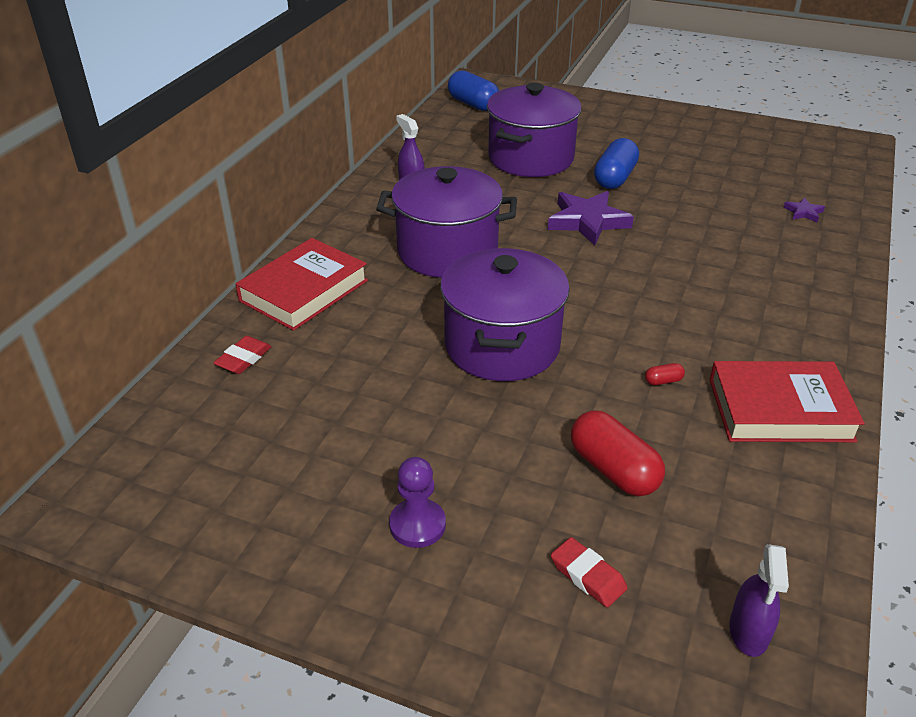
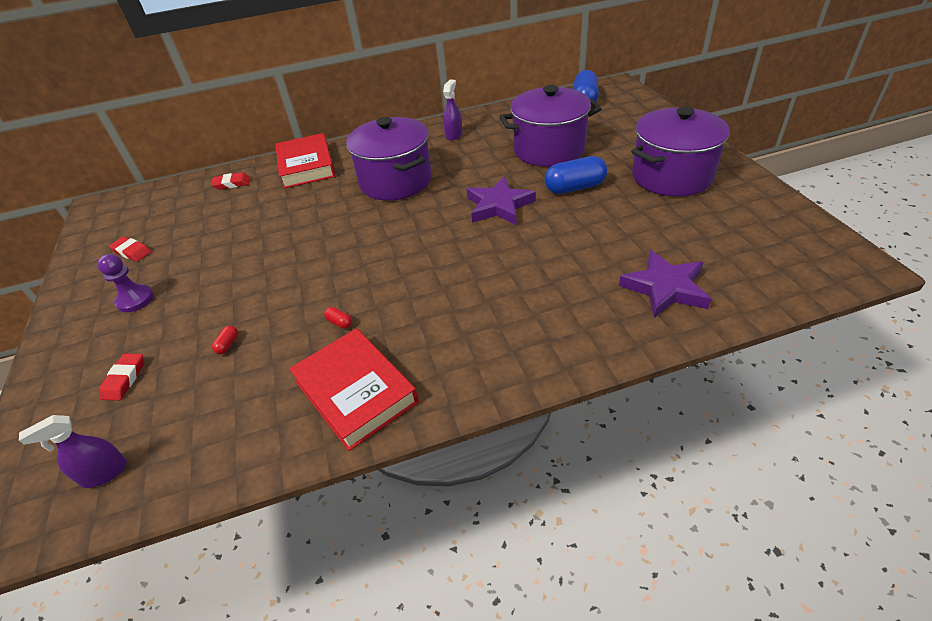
camera: 55 degrees right, 5 degrees up
red book [235,238,368,331] -> red book turned 75 degrees clockwise [275,133,335,189]
purple pot [440,248,570,381] -> purple pot moved to [631,107,730,197]
red capsule [571,410,665,496] -> red capsule [212,326,238,354], size x0.42
purple star [784,197,825,223] -> purple star [619,250,711,318], size x2.14
none -> red eraser [109,237,151,262]

